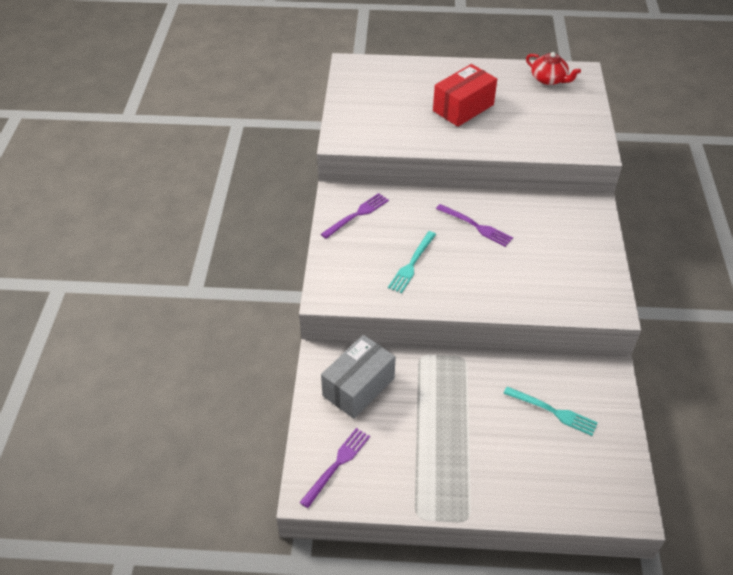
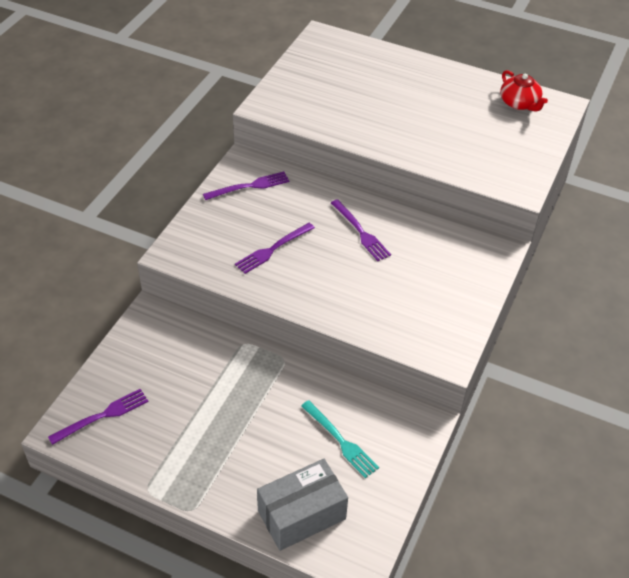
camera: 20 degrees right, 0 degrees up
grey box [321,335,396,419] -> grey box moved to [257,459,348,551]
turquoise fork [388,231,436,293] -> purple fork [235,223,315,274]
red box [433,64,497,127] -> none

